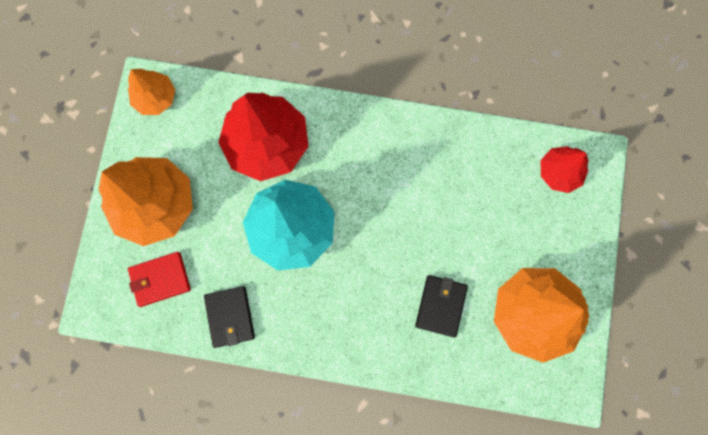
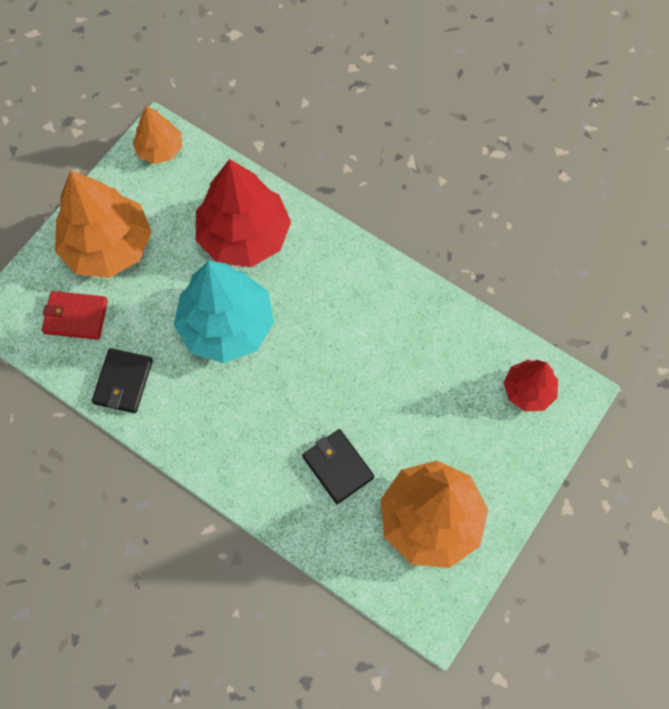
camera: 25 degrees right, 10 degrees down
black wallet [415,275,468,337] -> black wallet turned 75 degrees counterclockwise [302,429,374,504]

